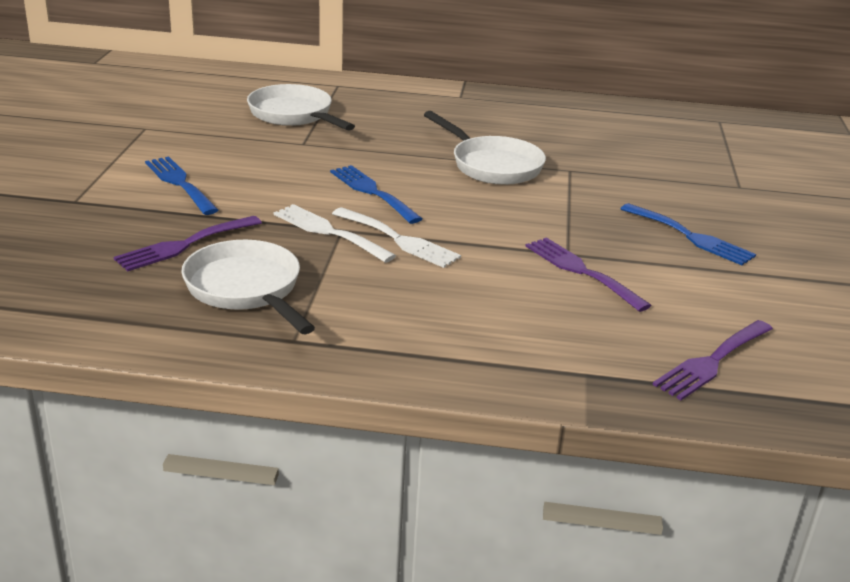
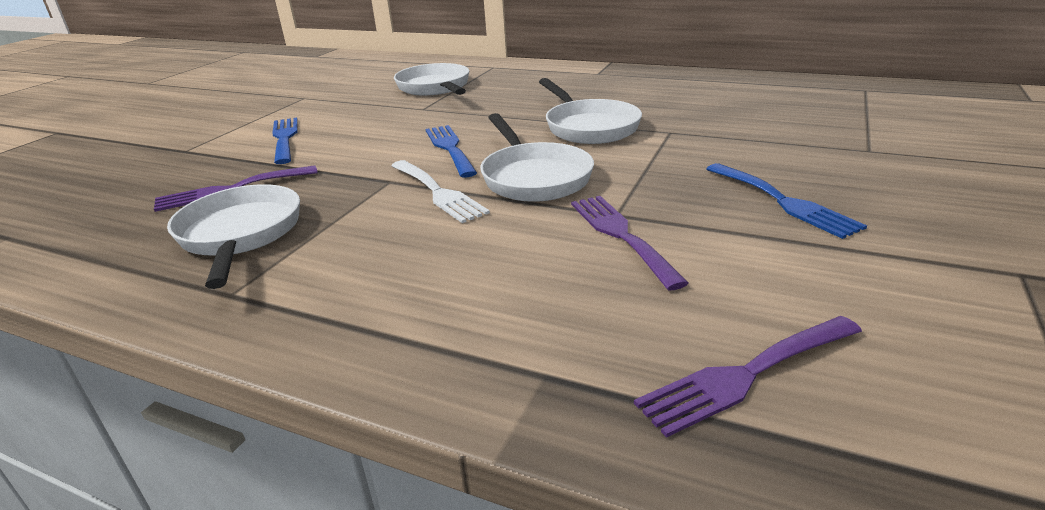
camera: 20 degrees right, 0 degrees up
white fork [274,204,396,263] -> none
none -> white pan [480,113,594,202]

